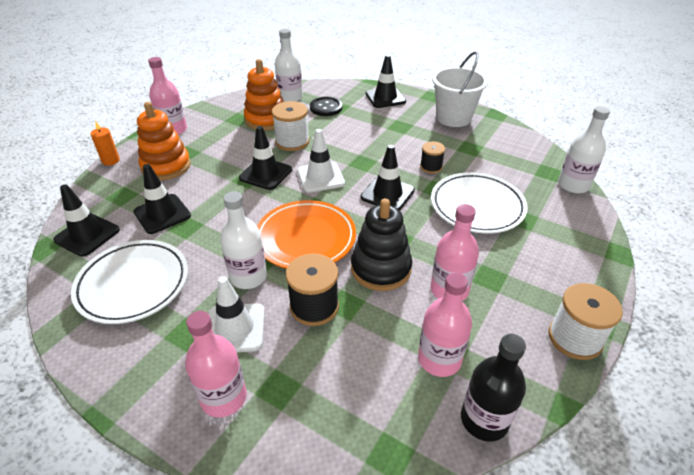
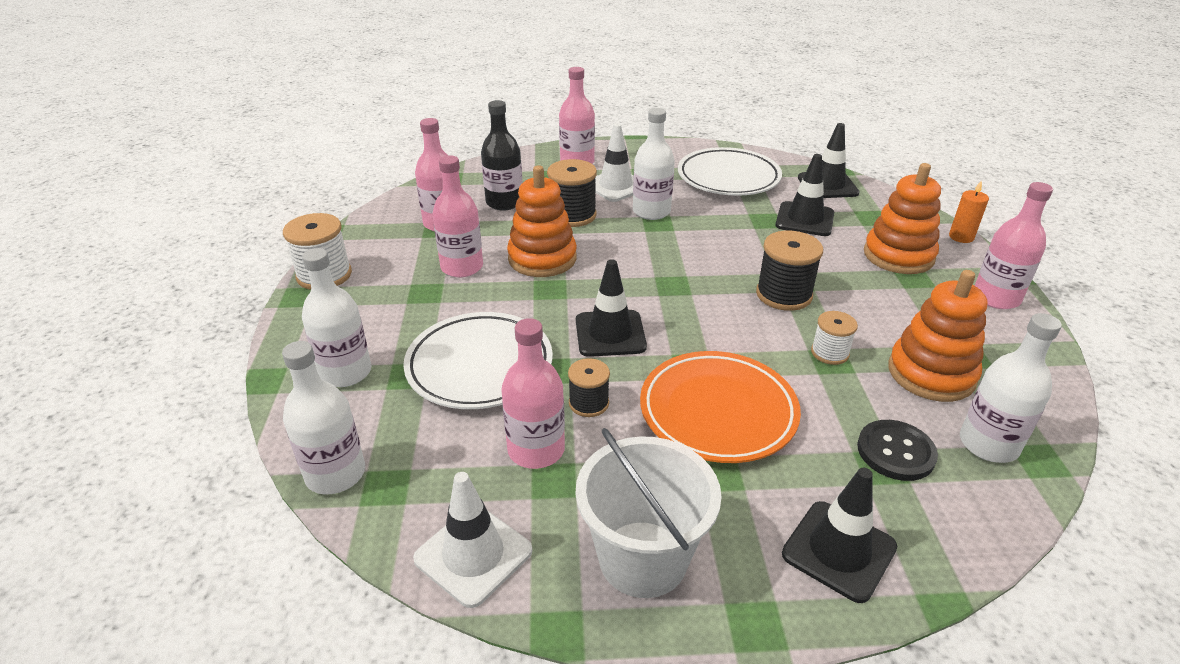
camera: 145 degrees right, 5 degrees down
black traffic cone [239,126,292,190] -> black spool [756,231,823,311]
orange plate [257,200,356,269] -> orange plate moved to [640,351,801,463]
white spool [272,101,310,151] -> white spool [811,311,858,365], size x0.61
white traffic cone [297,129,345,193] -> white traffic cone moved to [413,472,532,608]
black stacking toy [351,198,412,291] -> orange stacking toy [507,165,577,277]
black bottle [461,334,526,442] -> black bottle moved to [481,100,523,210]
none -> white bottle [302,248,372,387]
none -> pink bottle [501,318,565,469]

